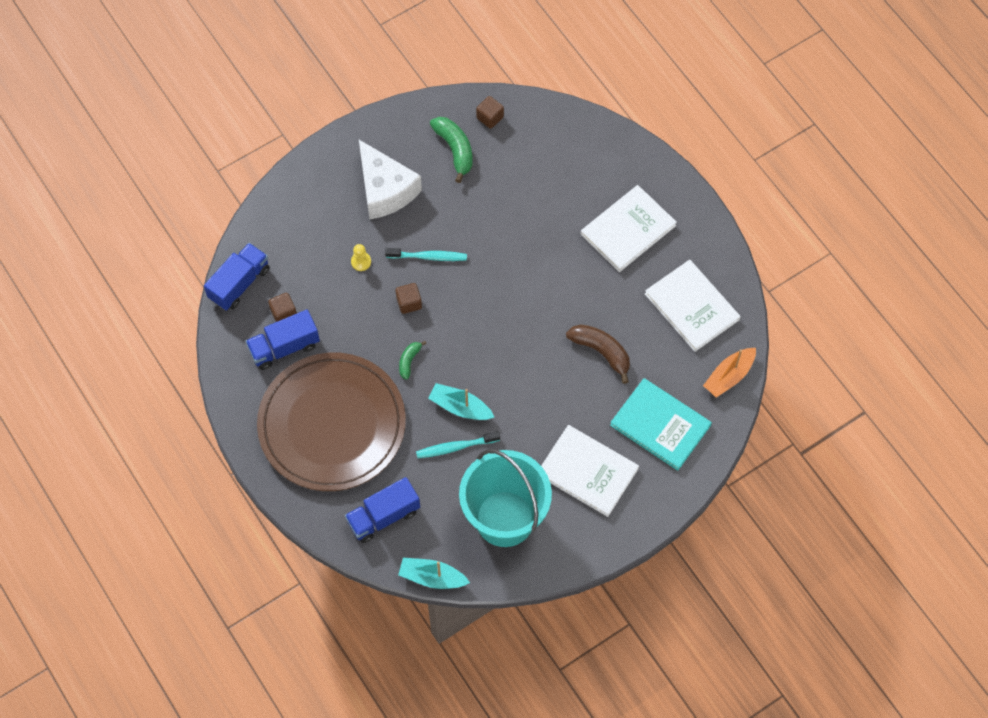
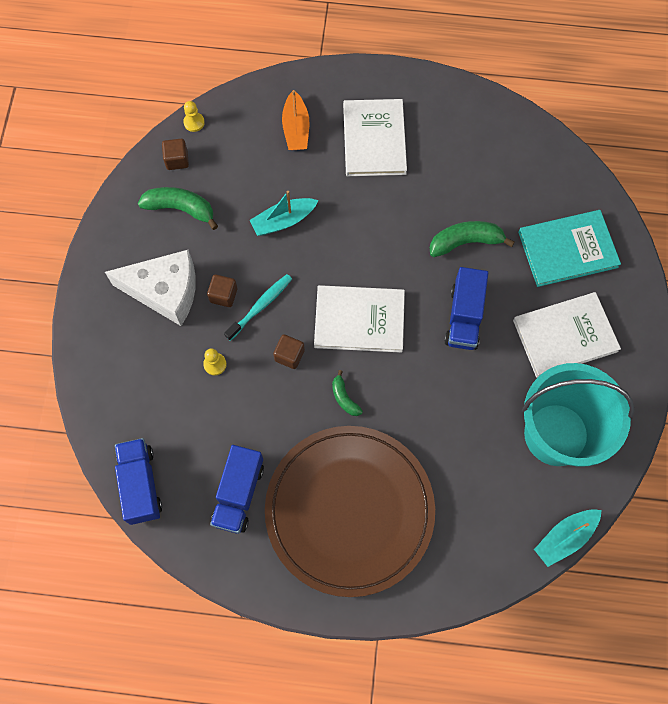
camera: 50 degrees left, 5 degrees up
brown cube [268,293,297,322] -> brown cube moved to [207,274,237,307]
blue truck [345,477,420,543] -> blue truck moved to [444,267,488,350]
turquoise toothbrush [416,431,500,458] -> none
turquoise boat [428,383,495,420] -> turquoise boat moved to [250,191,318,236]
brown banana [566,324,630,384] -> green banana [430,221,514,257]
white book [645,260,741,352] -> white book moved to [314,285,405,353]
orange boat [703,348,756,398] -> orange boat moved to [282,90,309,150]
none -> yellow pawn [183,101,205,132]

